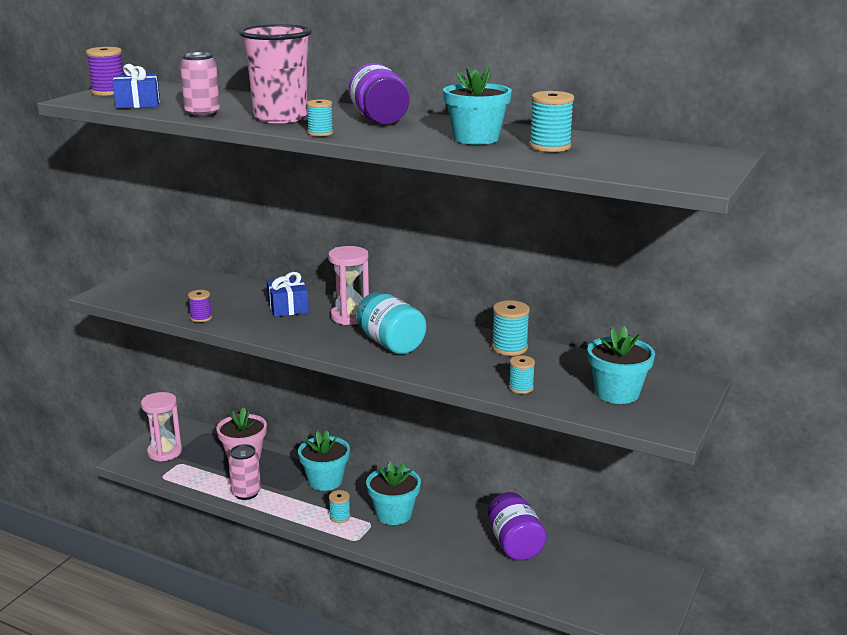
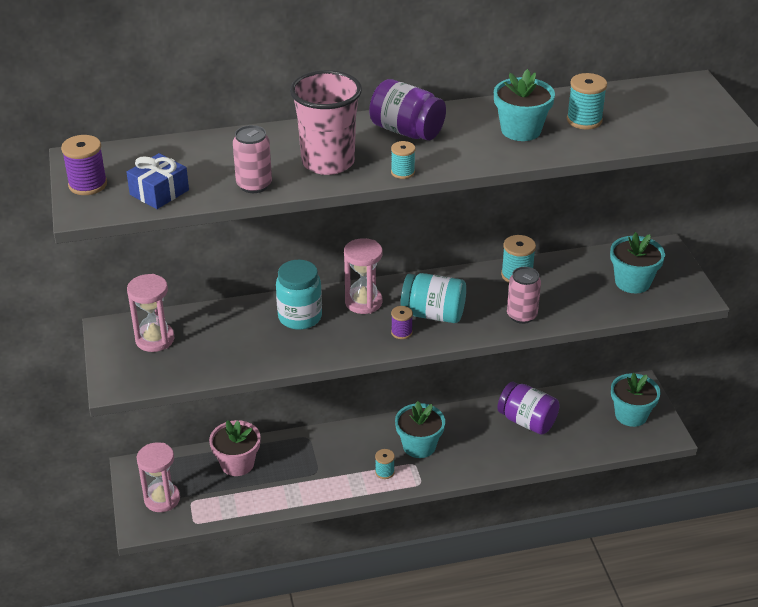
camera: 40 degrees left, 15 degrees up
purple spool [188,290,212,322] -> purple spool moved to [391,306,413,339]
pink can [228,444,261,500] -> pink can moved to [507,267,541,324]
blue gift [267,272,309,317] -> turquoise jar [276,260,322,330]
turquoise flower pot [298,430,350,491] -> turquoise flower pot moved to [611,373,661,427]
turquoise spool [509,355,535,394] -> none
none -> pink hourglass [127,274,175,352]

